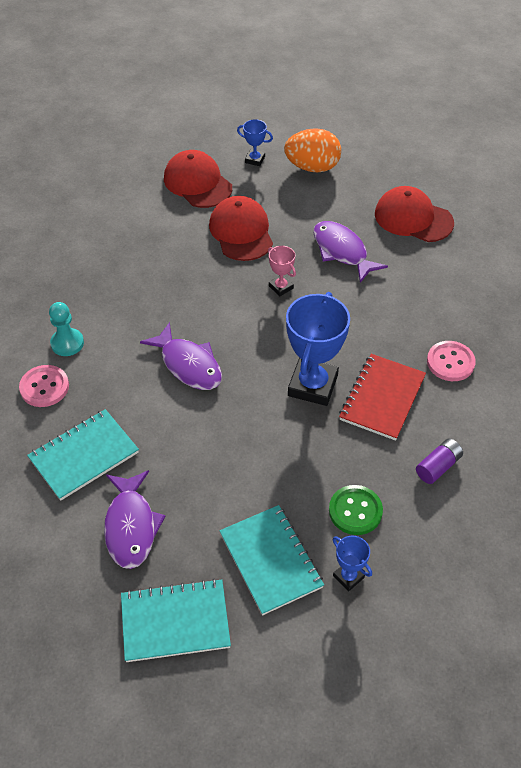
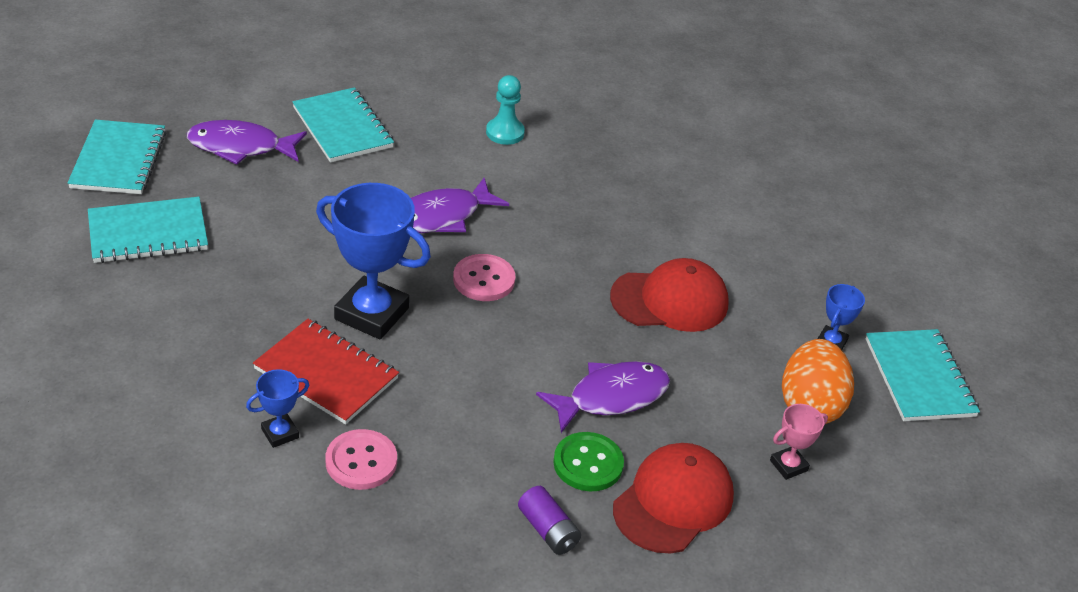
camera: 95 degrees right, 10 degrees down
pink button [19,365,69,407] -> pink button moved to [453,254,515,301]
red cap [164,150,232,208] -> none
pink trophy [268,246,296,296] -> pink trophy moved to [770,404,828,480]
green button [329,485,383,535] -> green button moved to [553,432,624,491]
blue trophy [333,536,372,591] -> blue trophy moved to [246,369,309,448]
purple battery [416,439,463,484] -> purple battery moved to [518,486,581,555]
none -> turquoise notebook [866,329,980,421]

